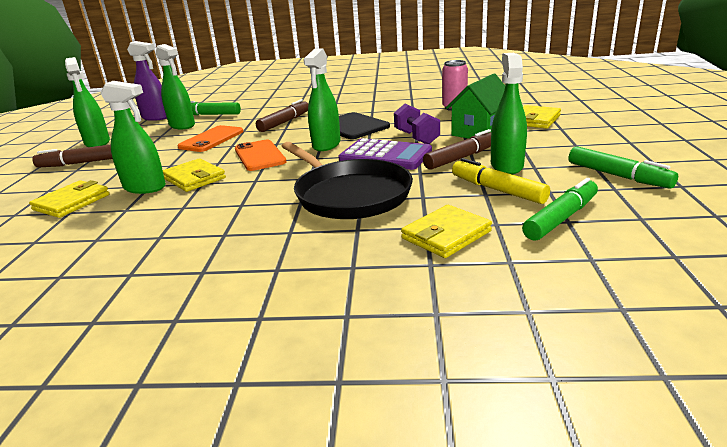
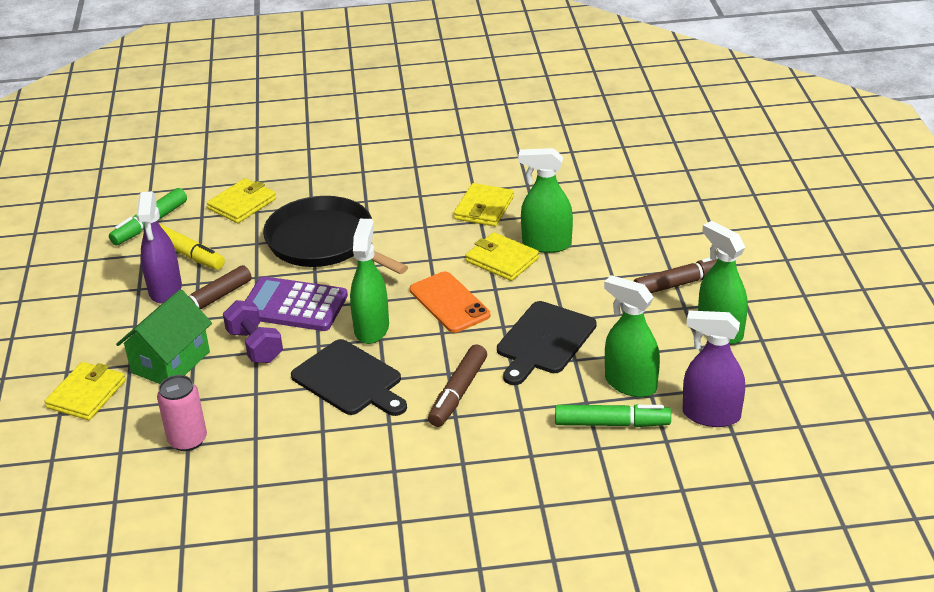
camera: 170 degrees right, 10 degrees up
yellow wallet [29,180,109,218] -> yellow wallet moved to [454,183,514,226]
orange phone [177,125,243,152] -> black cutting board [497,301,597,385]
green spray bottle [491,53,527,174] -> purple spray bottle [137,191,182,304]
green marker [569,146,678,189] -> none

